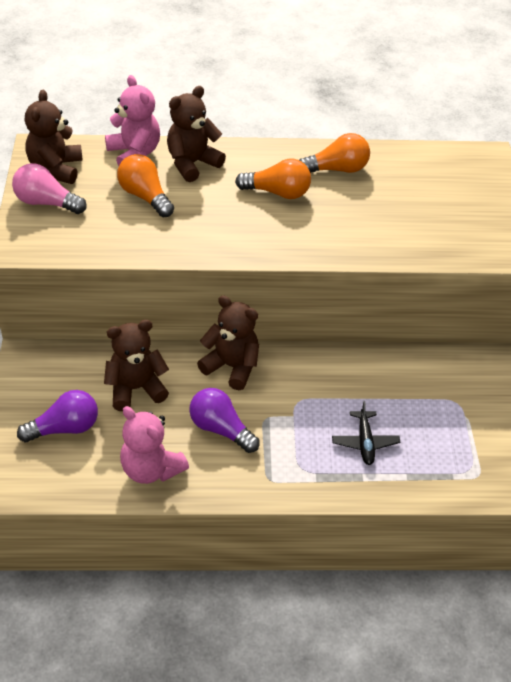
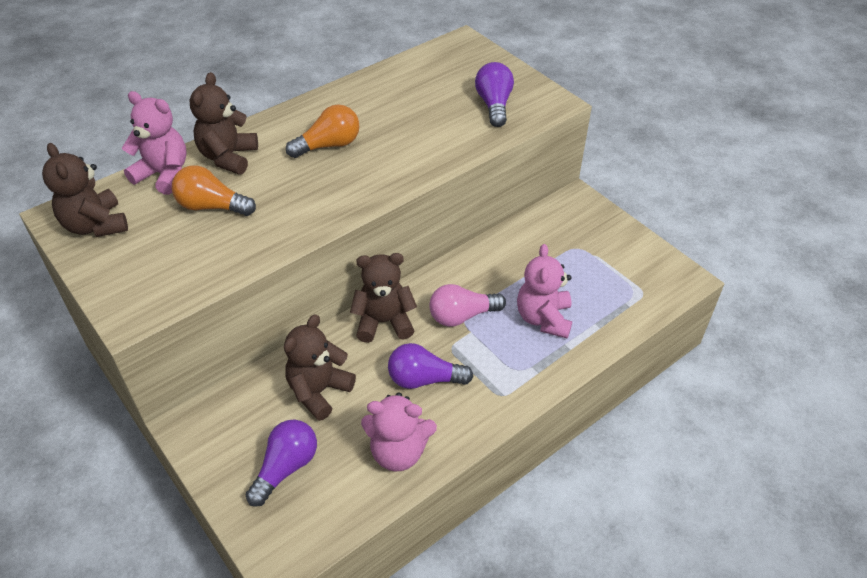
camera: 35 degrees left, 0 degrees up
pink light bulb [12,163,87,214] -> pink light bulb moved to [429,284,506,327]
orange light bulb [299,133,370,173] -> none
black plane [332,401,400,465] -> pink teddy bear [517,244,572,339]
none -> purple light bulb [475,62,514,127]

